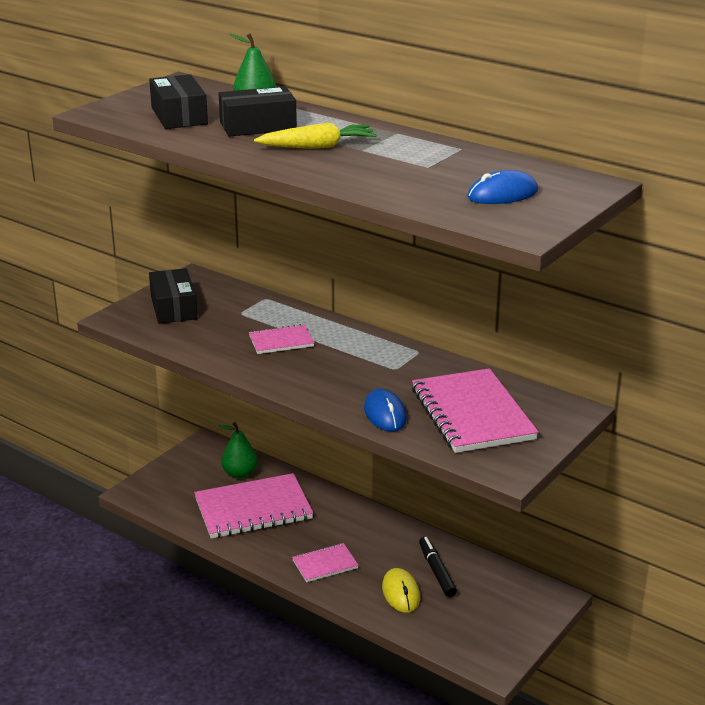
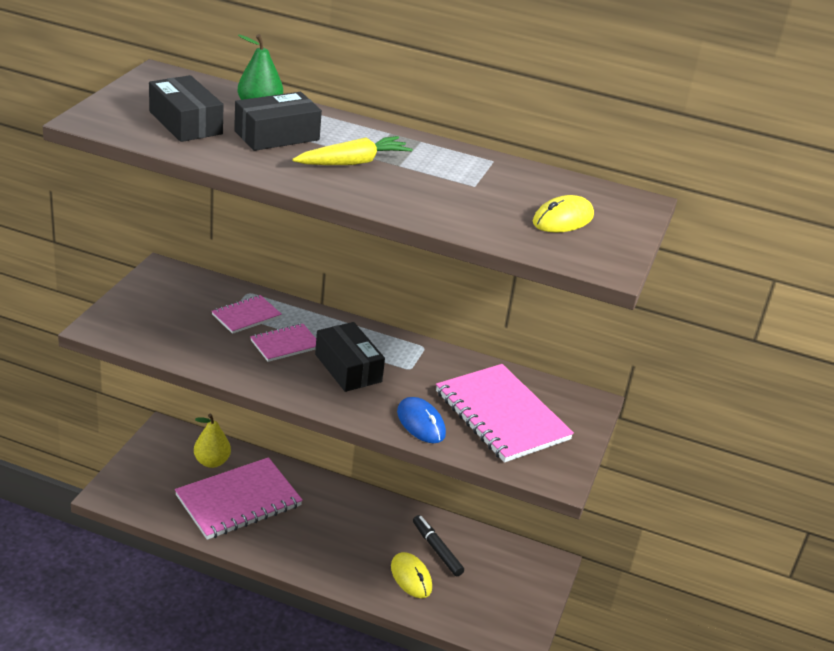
camera: 20 degrees left, 5 degrees up
black box [149,268,197,324] -> black box moved to [315,322,385,392]
green pear [219,422,258,479] -> yellow pear [194,414,231,468]
pink notebook [292,543,359,582] -> pink notebook moved to [212,295,282,334]
blue mouse [467,170,538,204] -> yellow mouse [533,195,594,233]

